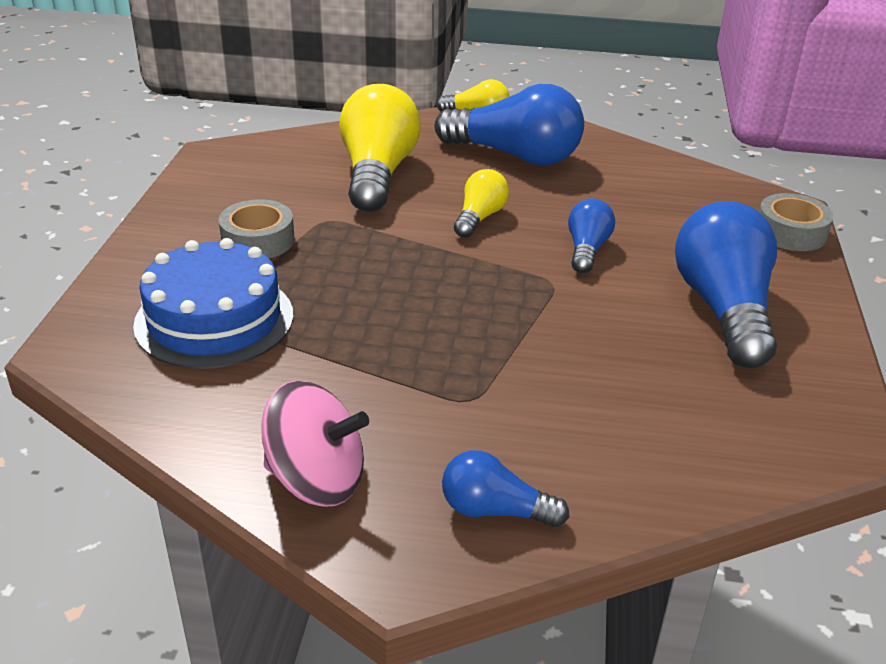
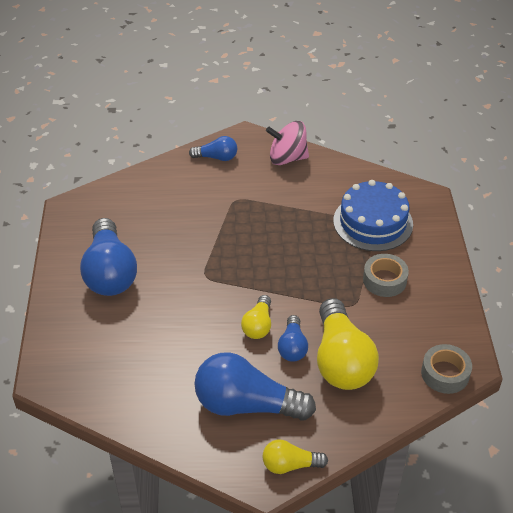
camera: 170 degrees right, 10 degrees up
blue light bulb [568,198,615,273] -> blue light bulb moved to [278,315,308,362]
grey tape [759,193,834,251] -> grey tape moved to [421,344,472,394]

